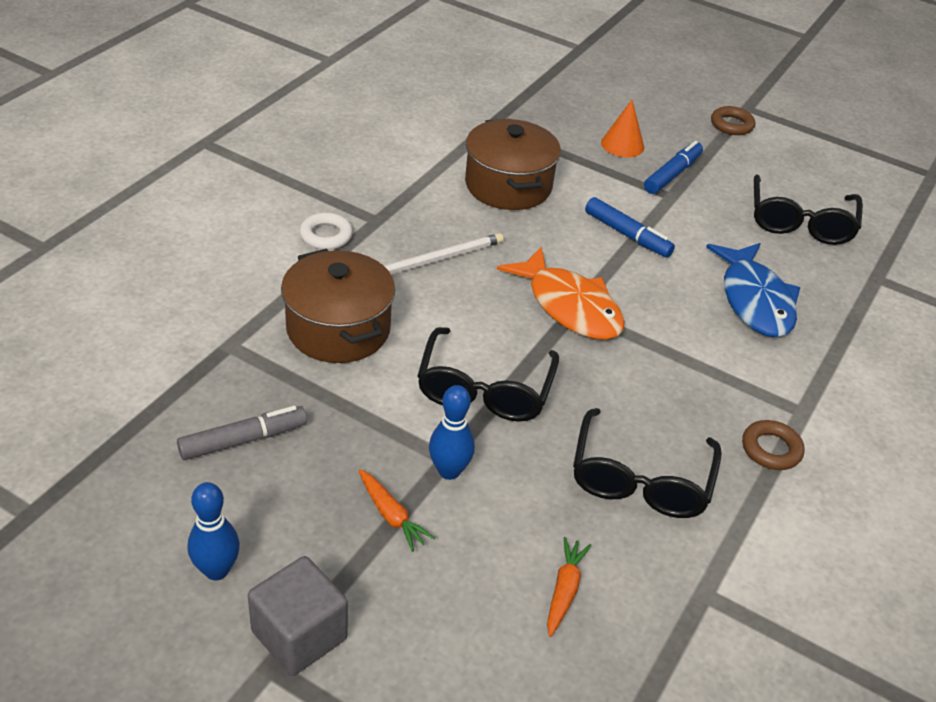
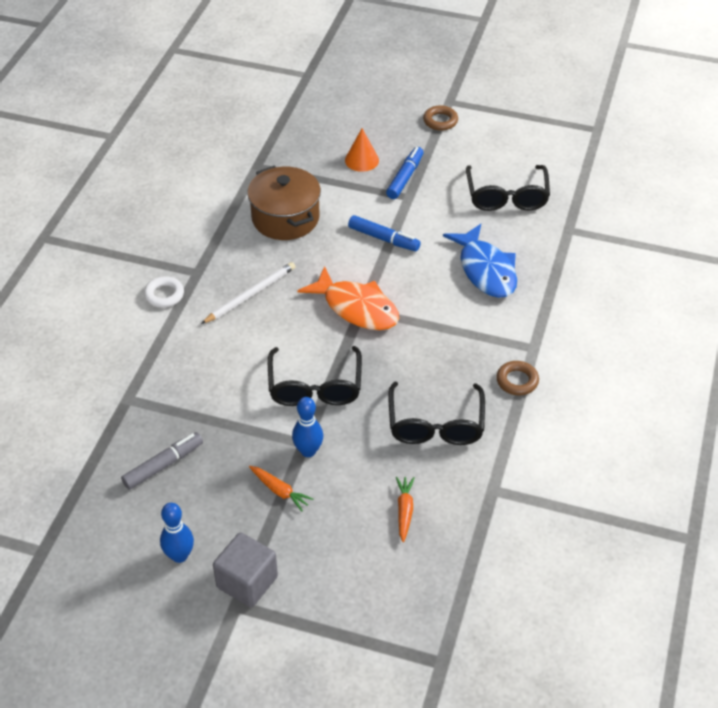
camera: 10 degrees left, 5 degrees up
brown pot [281,248,395,363] -> none

